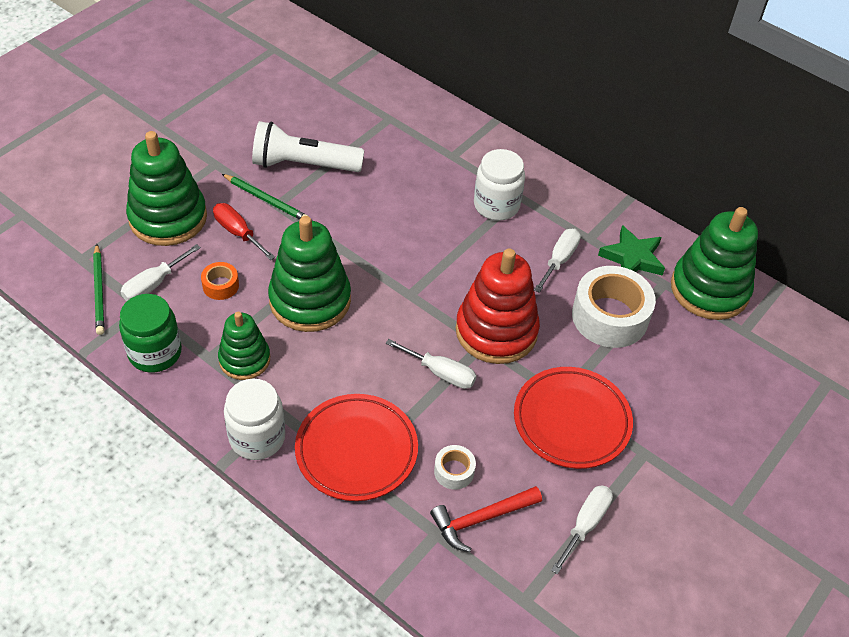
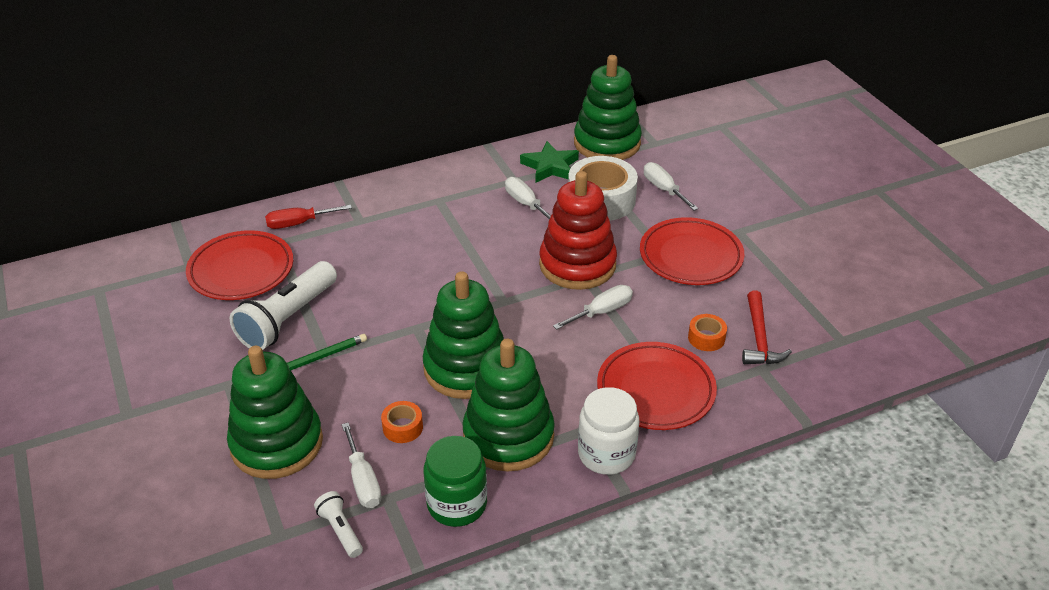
camera: 60 degrees left, 10 degrees down
green pencil [93,244,105,335] -> white flashlight [314,491,363,558]
red screwdriver [213,203,275,260] -> red screwdriver moved to [265,205,352,229]
green stacking toy [218,312,270,380] -> green stacking toy [462,339,555,472], size x1.67
white tape [434,445,476,490] -> orange tape [688,314,727,351]
white jar [474,149,525,221] -> none
white screwdriver [551,485,613,574] -> white screwdriver moved to [644,162,699,211]
none -> red plate [186,230,293,300]

